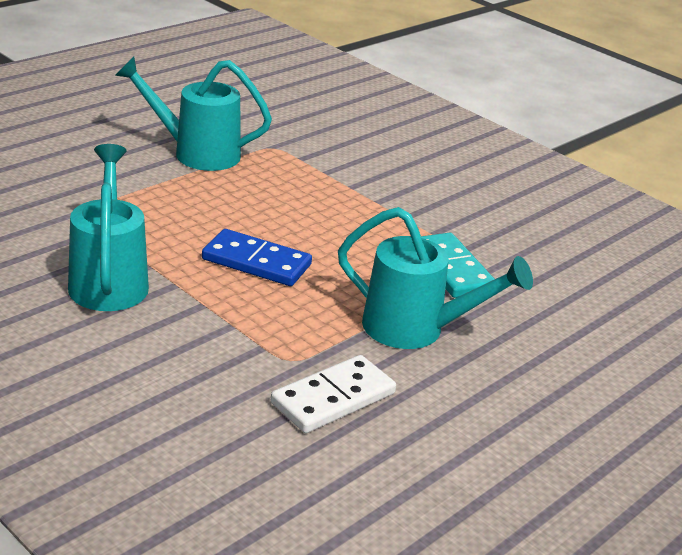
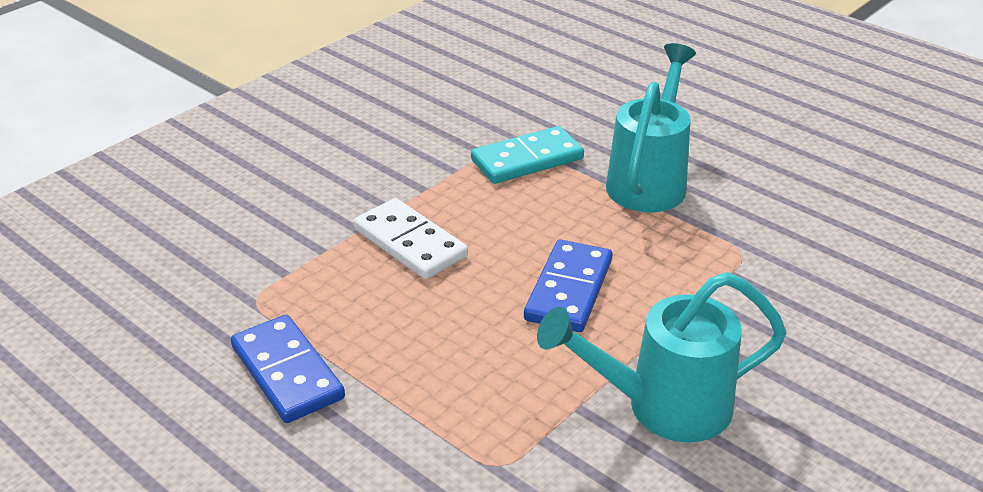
camera: 90 degrees left, 5 degrees up
turquoise watering can [115,56,272,171] -> blue domino [231,315,345,423]
white domino [271,355,396,433] -> white domino moved to [354,198,468,279]

